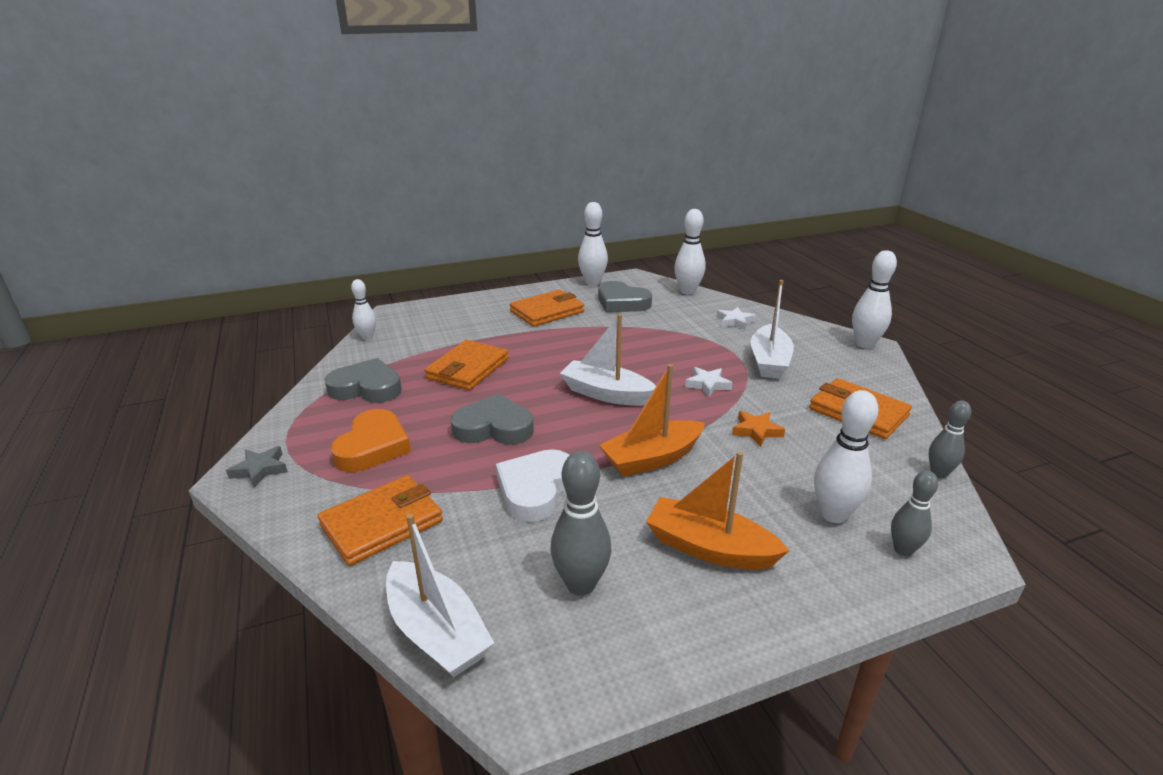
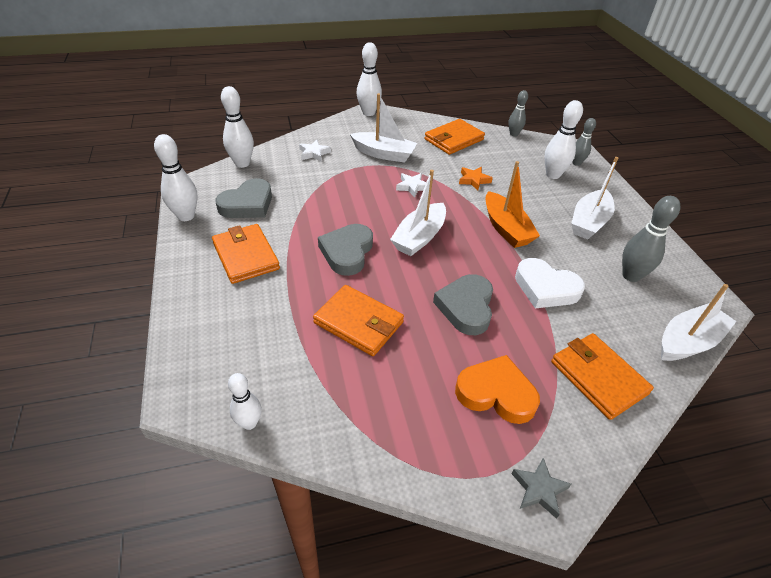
camera: 85 degrees left, 15 degrees up
grey heart [324,358,402,403] -> grey heart moved to [318,224,373,276]
orange boat [646,451,789,570] -> white boat [571,157,618,240]

